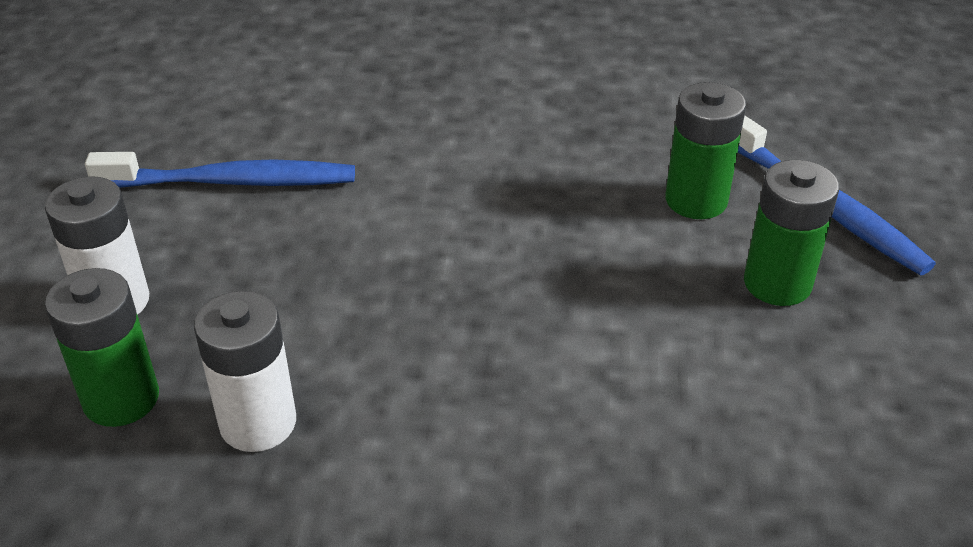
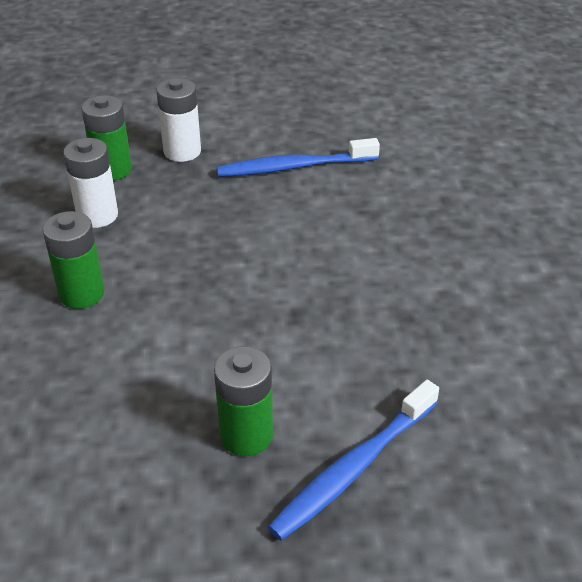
camera: 80 degrees right, 0 degrees up
blue toothbrush [85,152,355,188] -> blue toothbrush turned 90 degrees clockwise [216,138,380,177]
green battery [665,82,746,219] -> green battery moved to [43,211,105,309]

